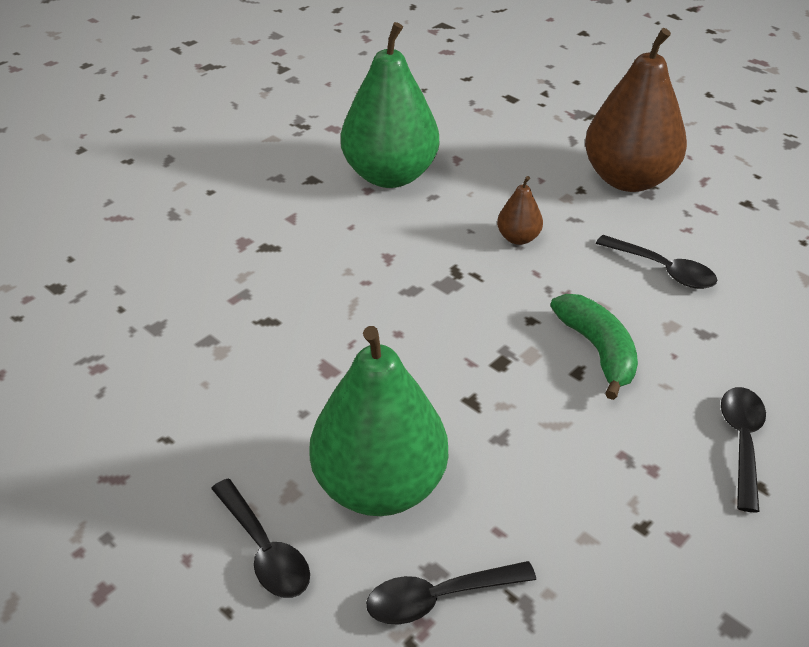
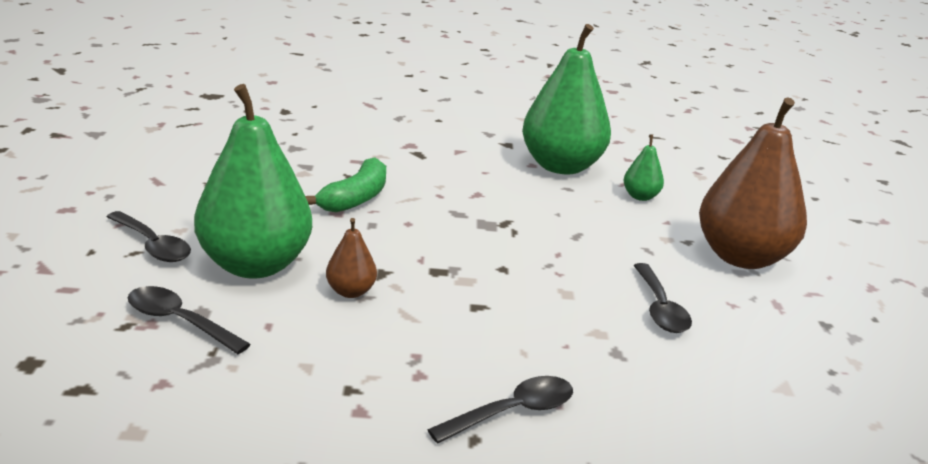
camera: 45 degrees right, 15 degrees down
black spoon [211,479,310,598] -> black spoon turned 60 degrees counterclockwise [107,211,191,262]
brown pear [497,176,543,245] -> brown pear moved to [326,218,377,298]
green banana [550,294,638,400] -> green banana moved to [305,157,386,212]
none -> green pear [624,135,664,201]

